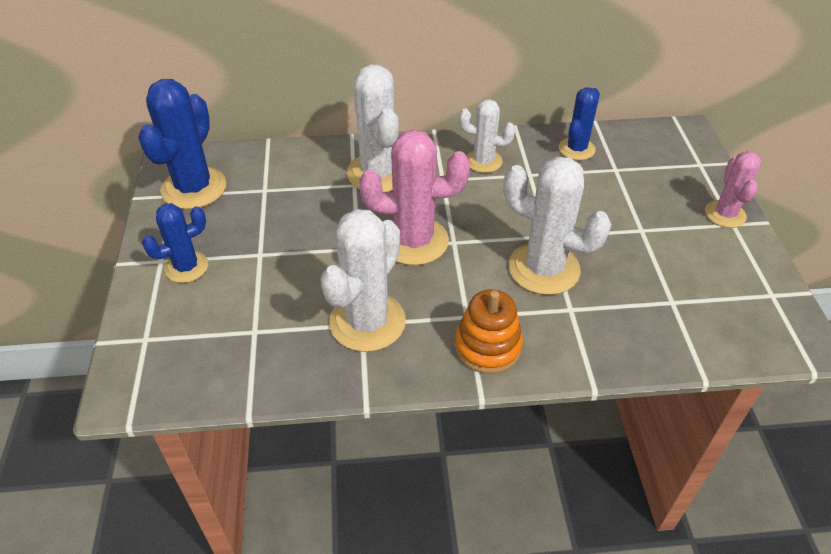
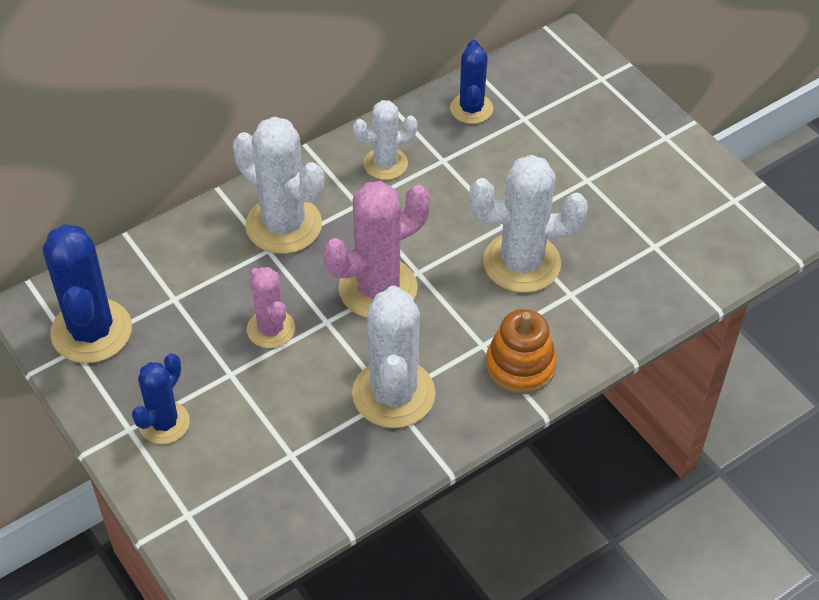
camera: 30 degrees left, 5 degrees up
pink cactus [705,151,761,228] -> pink cactus moved to [247,267,295,348]

